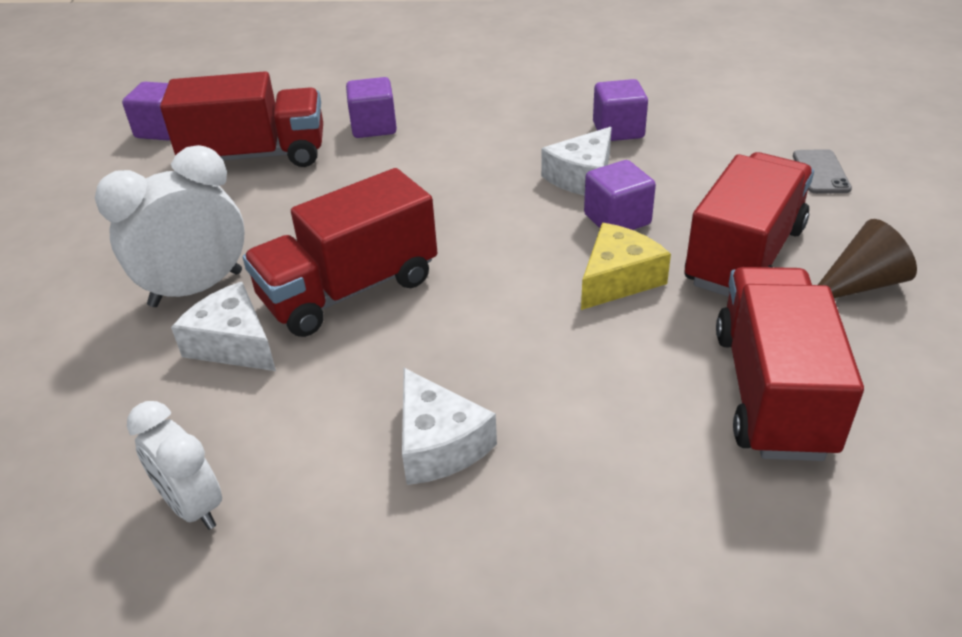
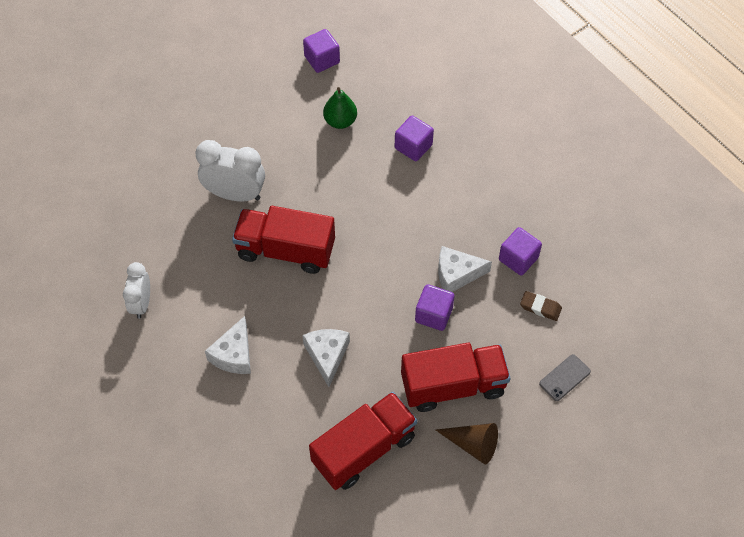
camera: 45 degrees right, 20 degrees up
red truck [160,71,323,167] -> green pear [323,87,357,129]
white cheese [171,282,276,371] -> white cheese moved to [302,329,350,387]
yellow cheese [581,223,671,310] -> none
none -> brown eraser [520,291,562,321]

